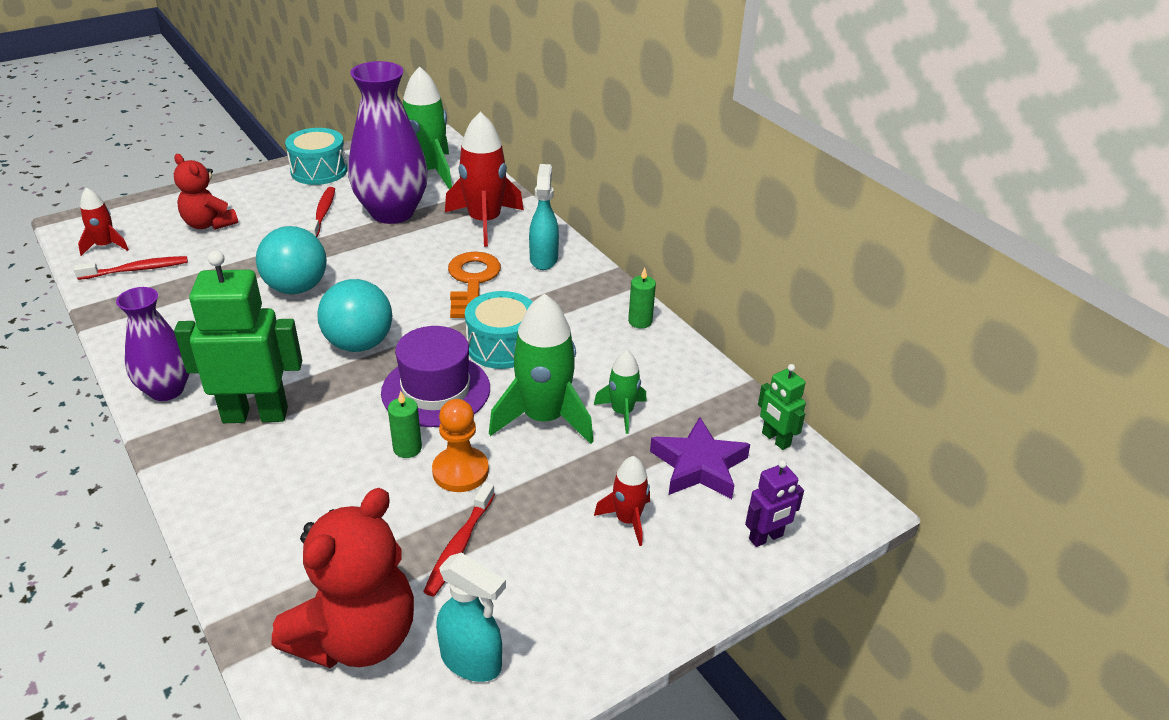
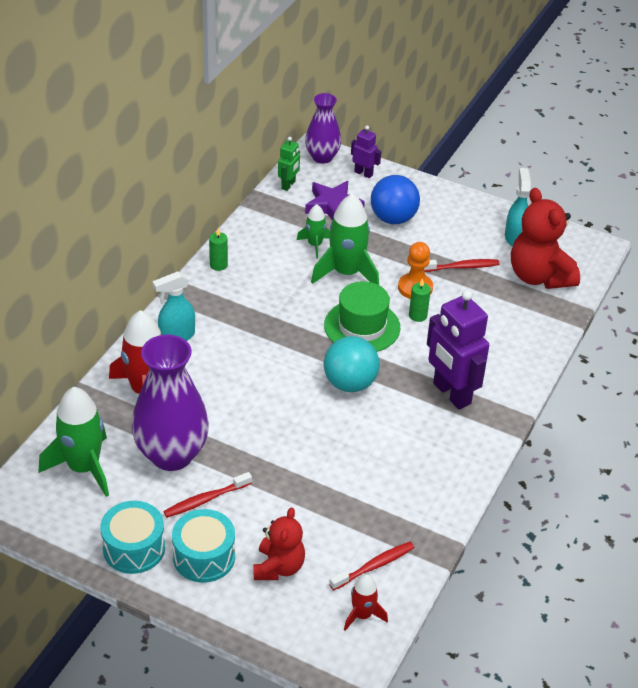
camera: 120 degrees left, 5 degrees up
red toothbrush [74,256,188,280] -> red toothbrush turned 105 degrees clockwise [329,542,415,591]
purple vase [116,287,189,401] -> purple vase moved to [305,93,341,164]
green robot [174,250,302,423] -> purple robot [427,290,489,409]
turquoise ball [256,226,327,294] -> none
red teddy bear [272,488,414,668] -> red teddy bear turned 120 degrees counterclockwise [511,188,580,289]
purple hat [381,326,490,427] -> green hat [324,281,400,352]
orange key [448,252,501,318] -> none
turquoise drum [465,291,533,369] -> turquoise drum moved to [172,509,235,583]
red rocket [594,456,650,546] -> blue ball [371,175,420,224]

